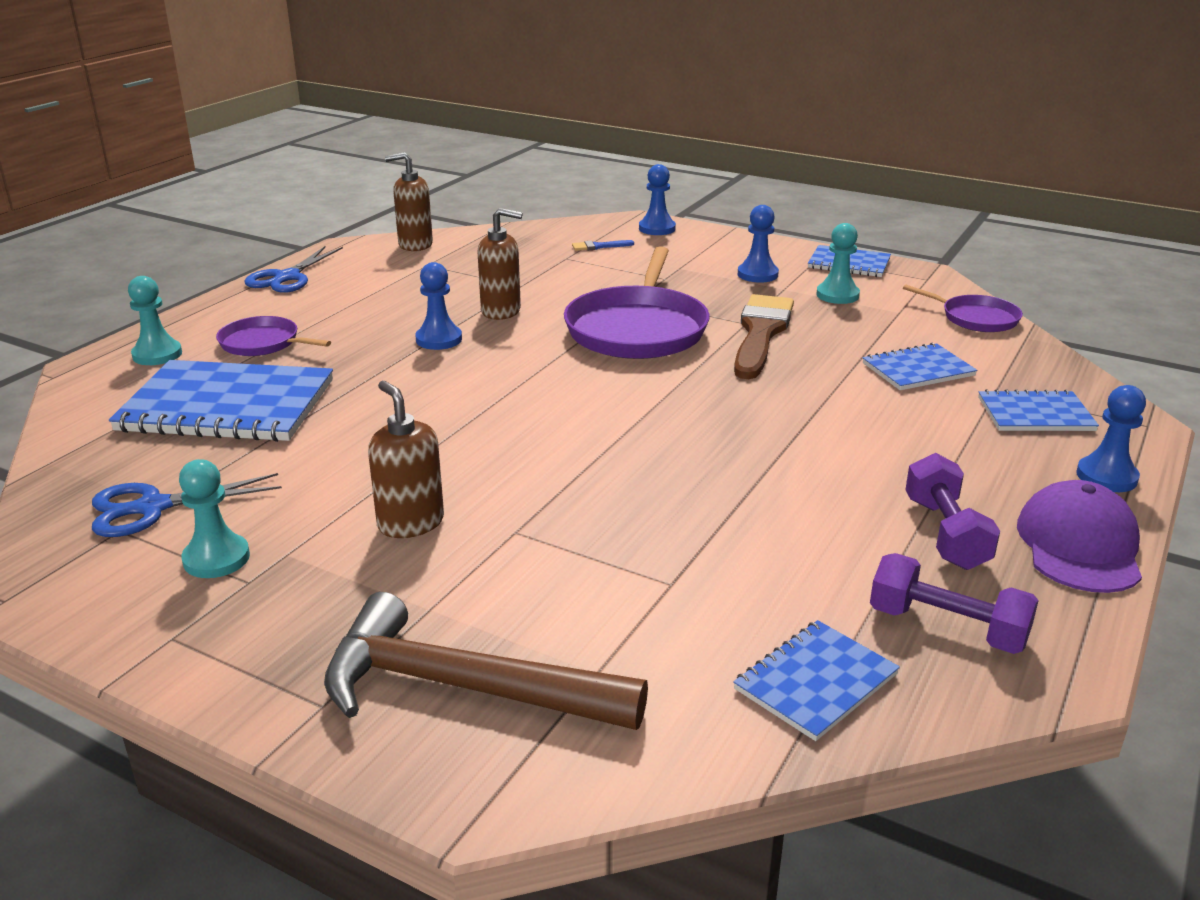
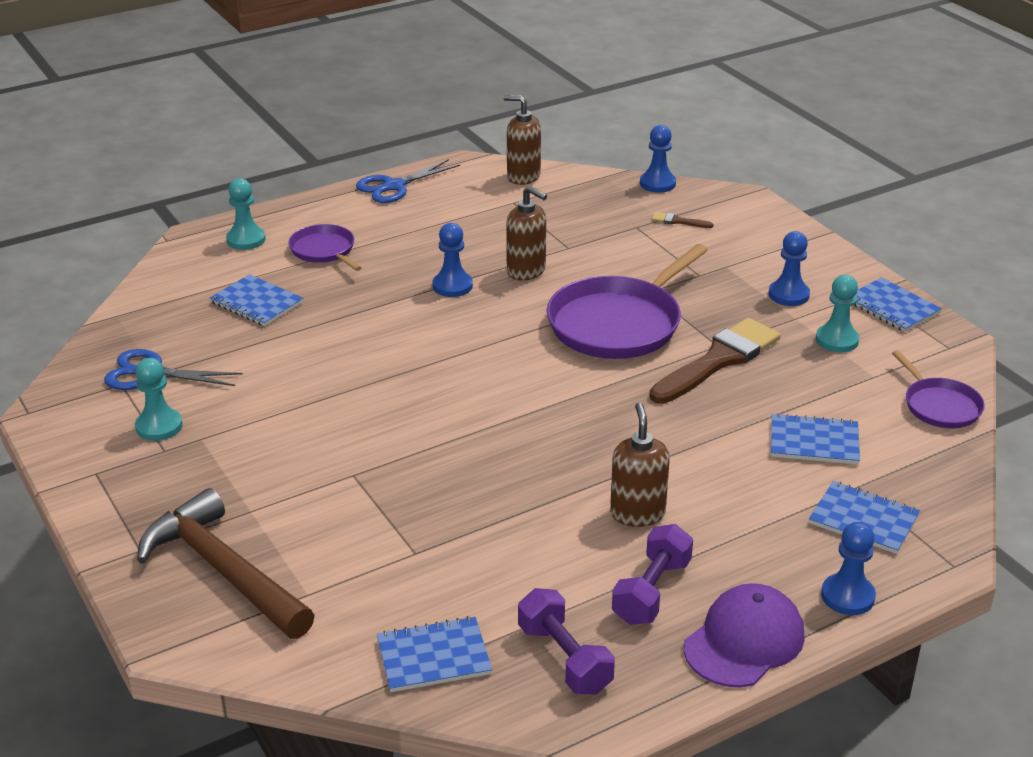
camera: 30 degrees right, 5 degrees up
blue notebook [109,360,333,442] -> blue notebook [210,274,304,326], size x0.54
brown soap dispenser [368,381,444,538] -> brown soap dispenser moved to [610,402,670,527]
blue brush [572,240,634,251] -> brown brush [652,212,713,228]
blue pawn [639,164,676,235] -> blue pawn moved to [640,125,676,193]

